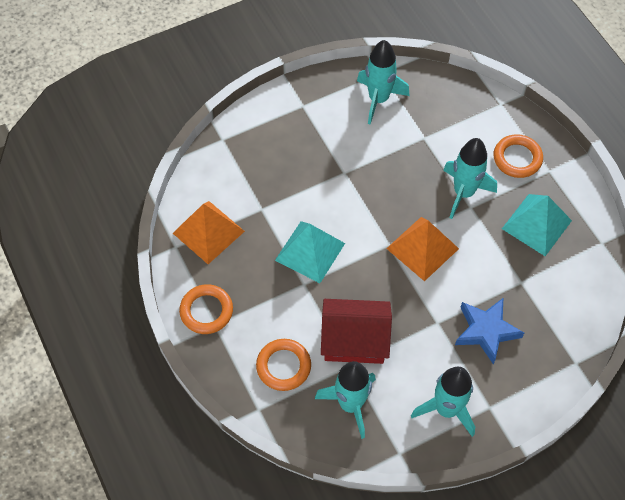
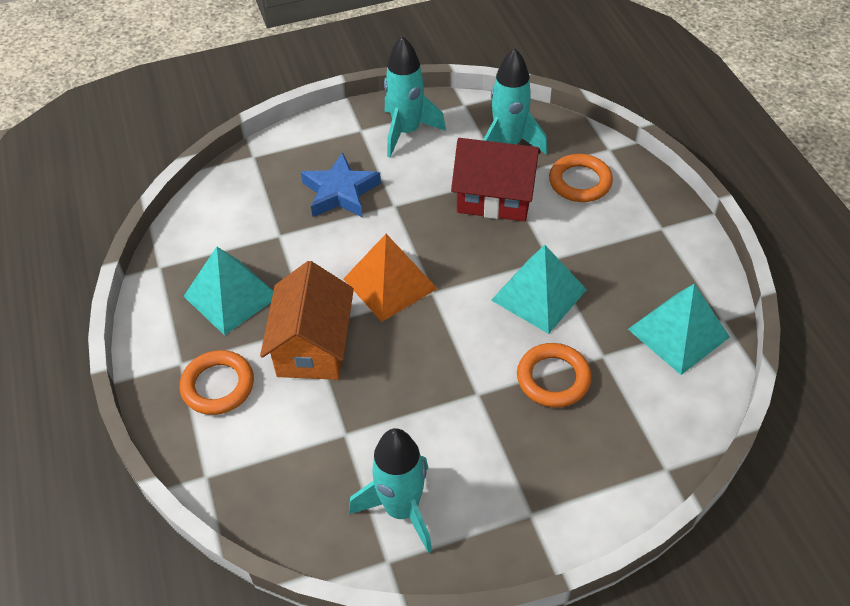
camera: 170 degrees left, 10 degrees down
orange pyramid [173,201,245,264] -> turquoise pyramid [628,284,730,375]
orange ring [179,284,233,334] -> orange ring moved to [517,343,592,408]
turquoise rocket [443,138,497,219] -> orange house [260,261,354,380]

